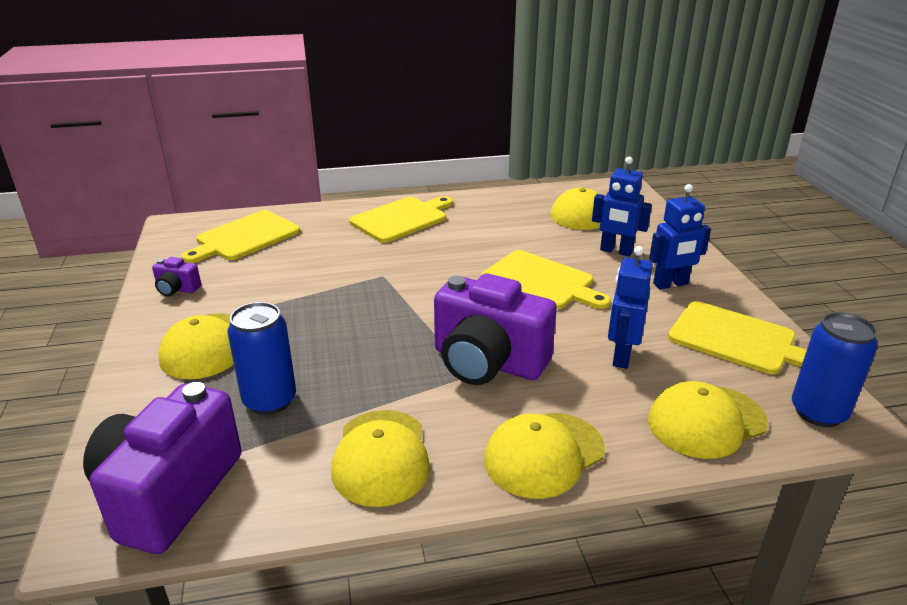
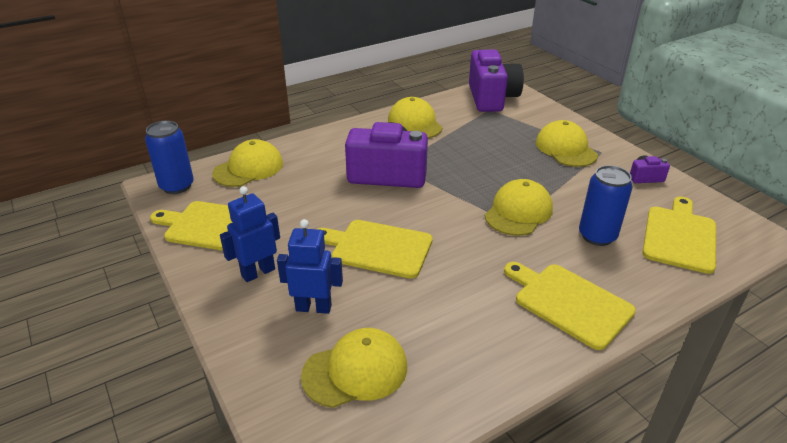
camera: 160 degrees right, 5 degrees up
blue can [228,302,296,415] -> blue can moved to [579,165,632,246]
yellow cutting board [349,196,453,243] -> yellow cutting board turned 105 degrees clockwise [504,262,636,350]
yellow cap [484,413,605,499] -> yellow cap moved to [485,179,553,236]
blue robot [608,246,653,369] -> none

